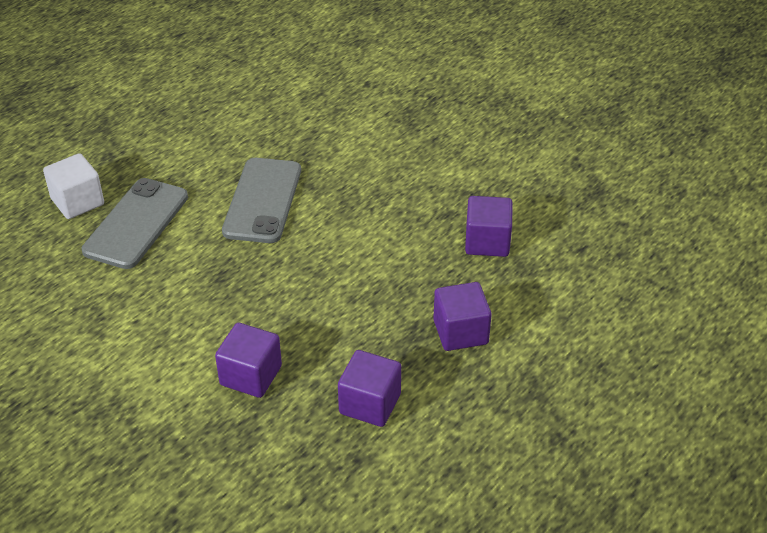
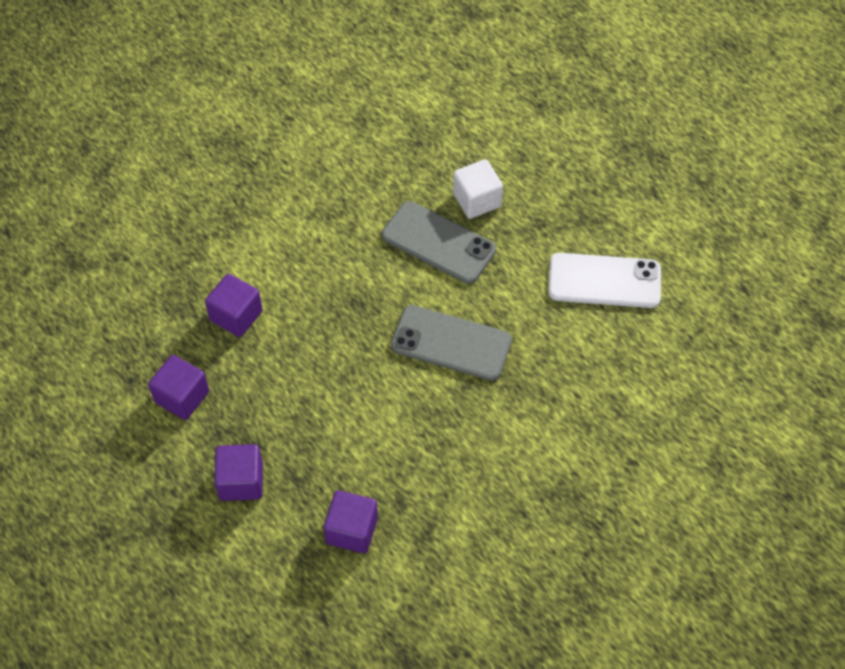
camera: 100 degrees right, 15 degrees up
none -> white phone [548,253,661,308]

